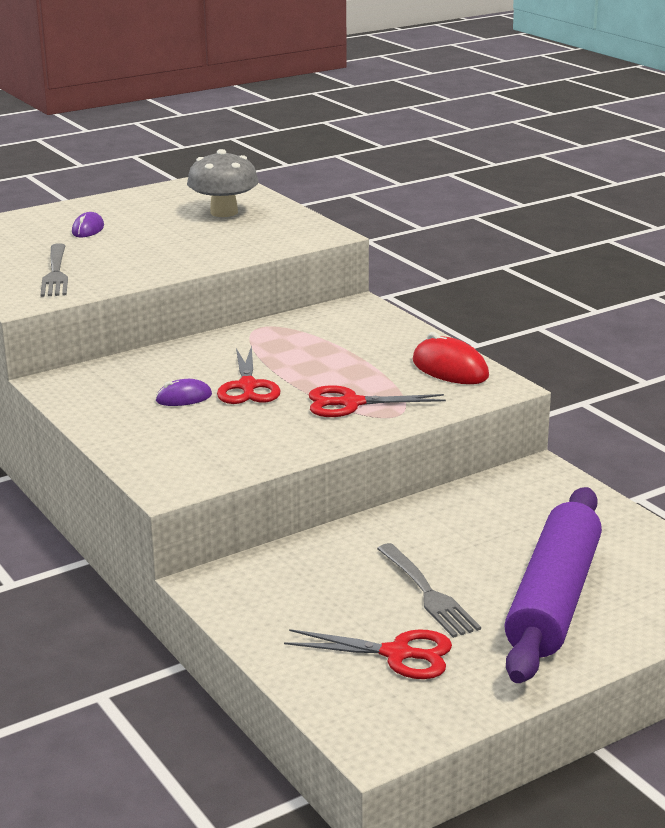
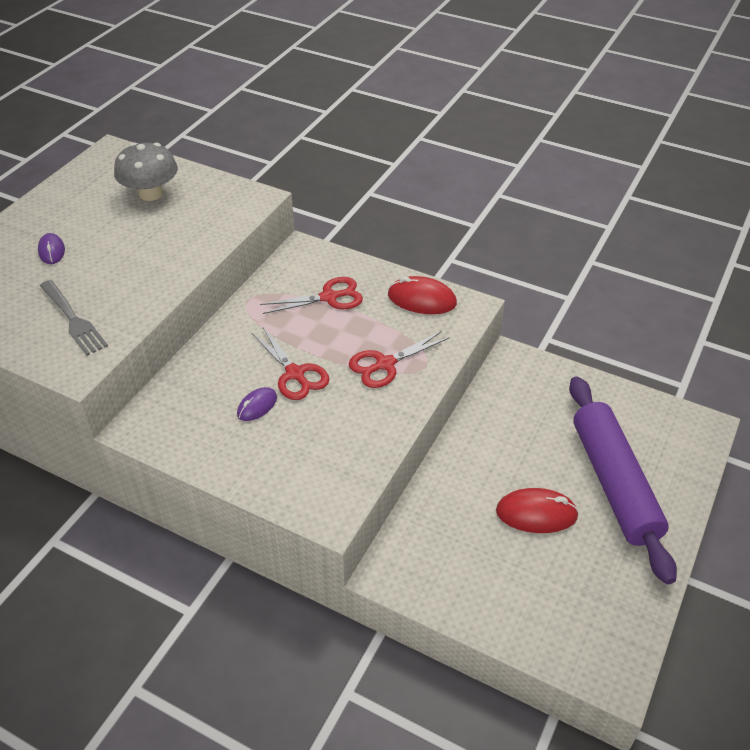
camera: 30 degrees left, 20 degrees up
red scissors [284,629,452,679] -> red scissors moved to [260,277,363,314]
grey fork [377,543,481,638] -> red mouse [496,488,579,533]

